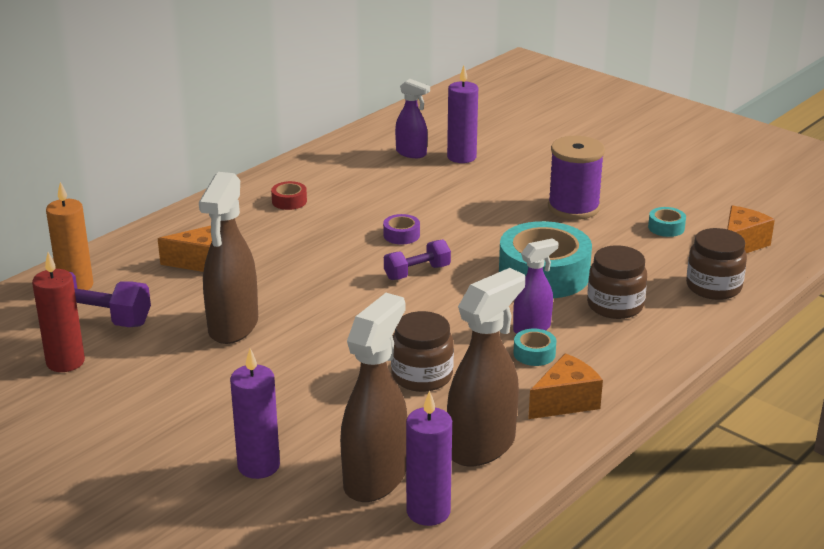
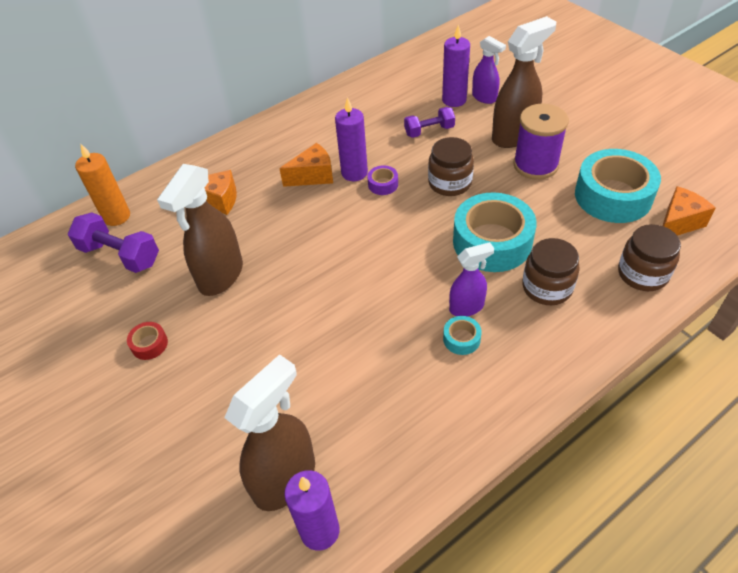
camera: 15 degrees right, 20 degrees up
red candle [32,252,85,372] -> none
purple candle [230,348,280,479] -> purple candle moved to [335,97,368,181]
red tape [271,181,307,210] -> red tape moved to [127,322,168,360]
purple dumbbell [384,239,451,280] -> purple dumbbell moved to [404,107,455,138]
brown jar [391,311,454,392] -> brown jar moved to [428,137,474,196]
purple spray bottle [395,79,430,158] -> purple spray bottle moved to [472,36,506,104]
brown spray bottle [447,268,525,466] -> brown spray bottle moved to [492,16,556,148]
orange cheese [528,353,603,419] -> orange cheese moved to [279,143,333,187]
turquoise tape [648,207,686,237] -> turquoise tape [575,149,661,223], size x2.37

